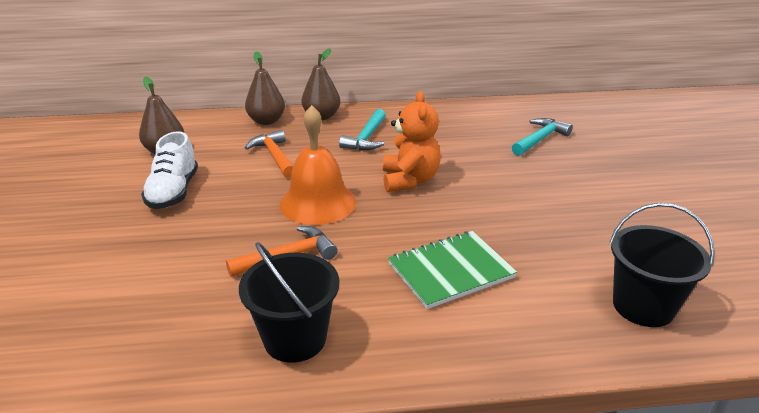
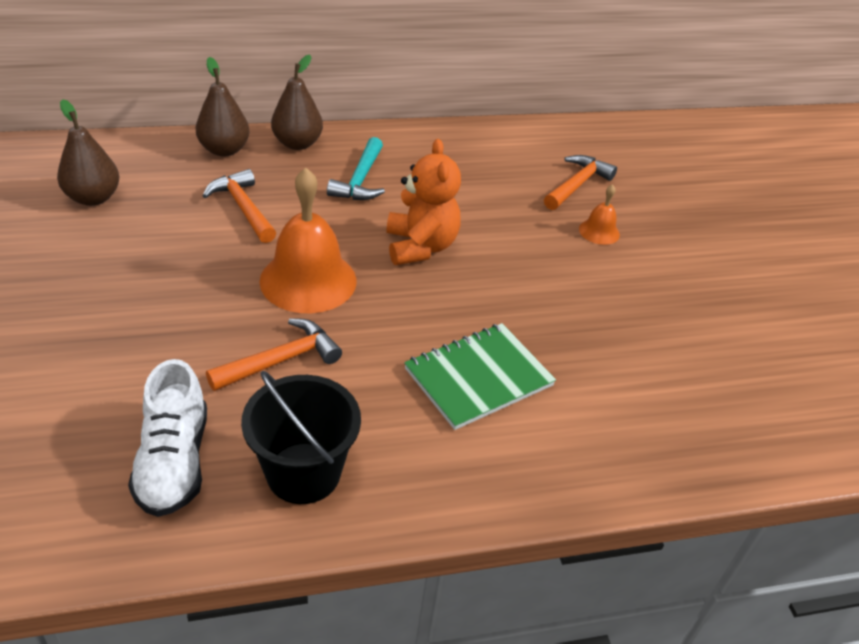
camera: 10 degrees left, 10 degrees up
white shoe [141,131,198,209] -> white shoe moved to [128,359,207,517]
turquoise hammer [512,118,573,156] -> orange hammer [544,155,617,210]
black bucket [609,203,715,327] -> none
none -> orange bell [579,184,620,245]

